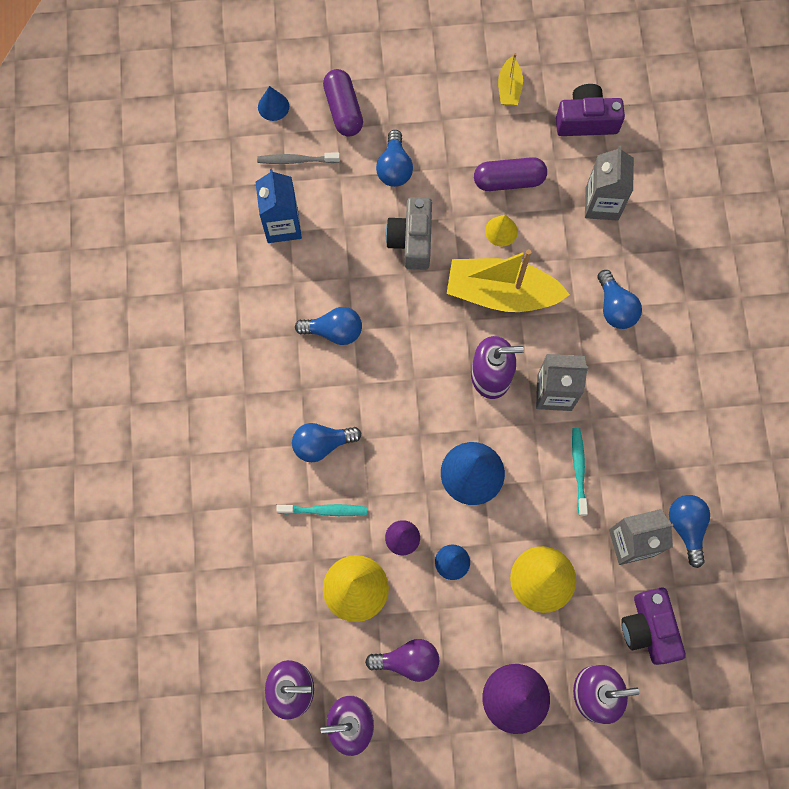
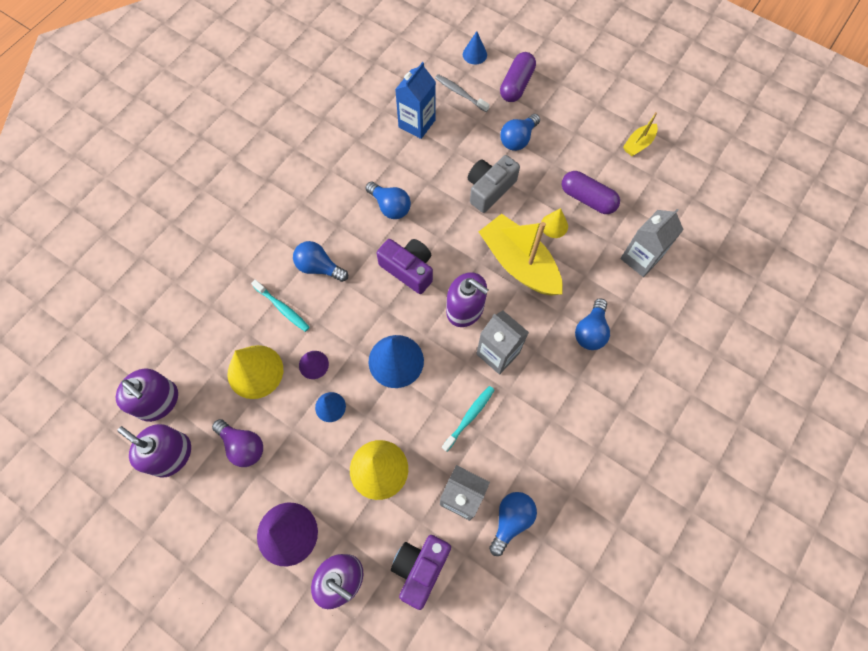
camera: 40 degrees right, 5 degrees down
purple camera [556,84,625,136] -> purple camera moved to [377,239,433,294]

